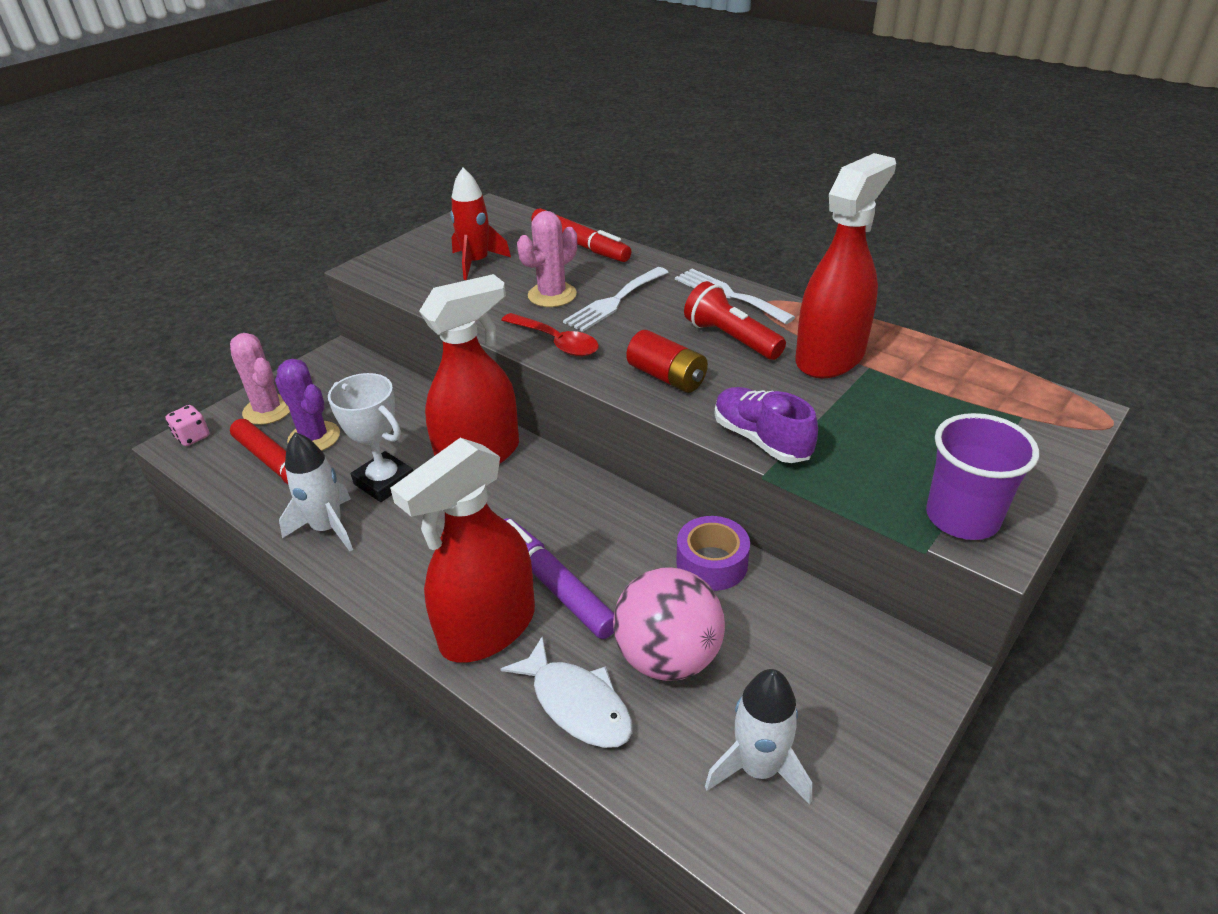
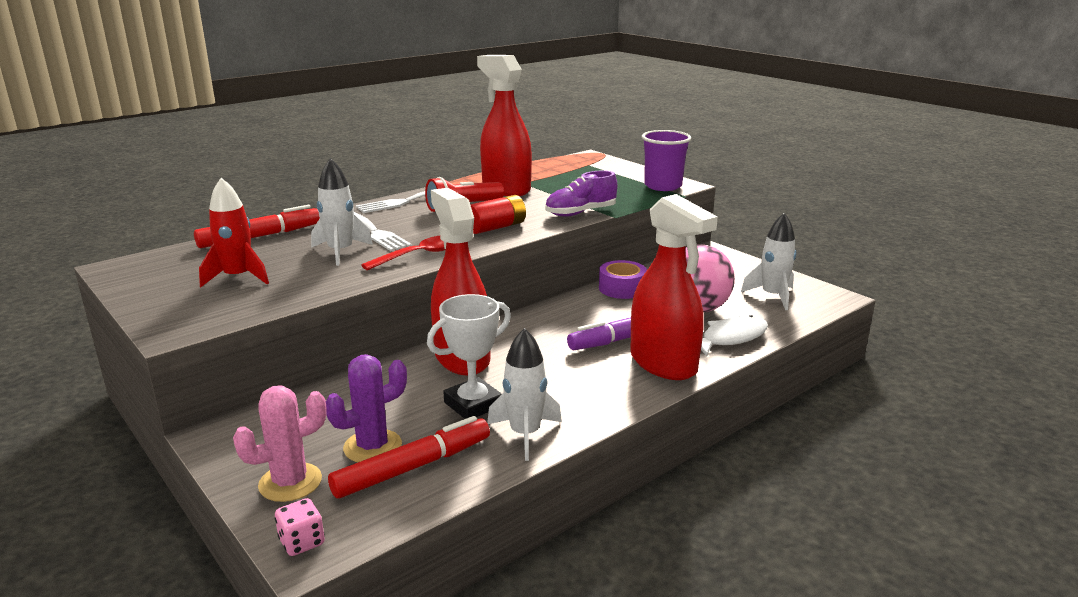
camera: 80 degrees left, 15 degrees down
pink cactus [517,211,577,307] -> white rocket [311,158,373,266]

